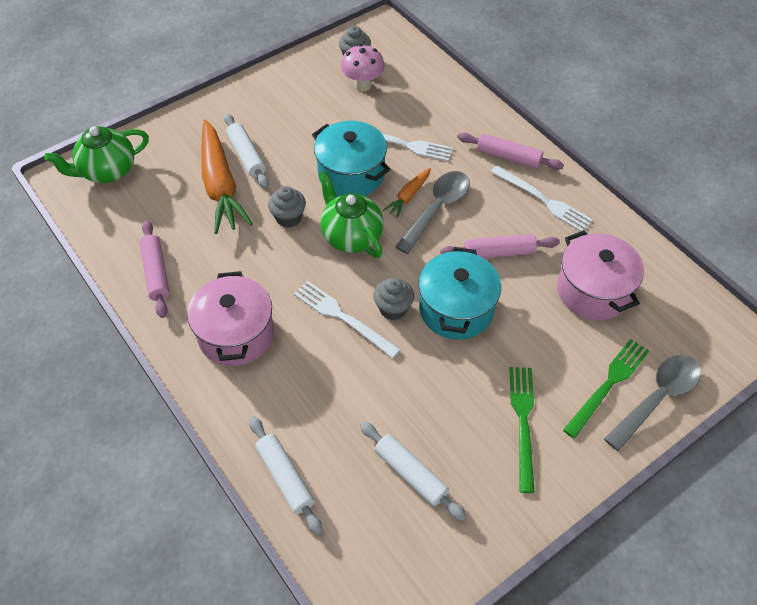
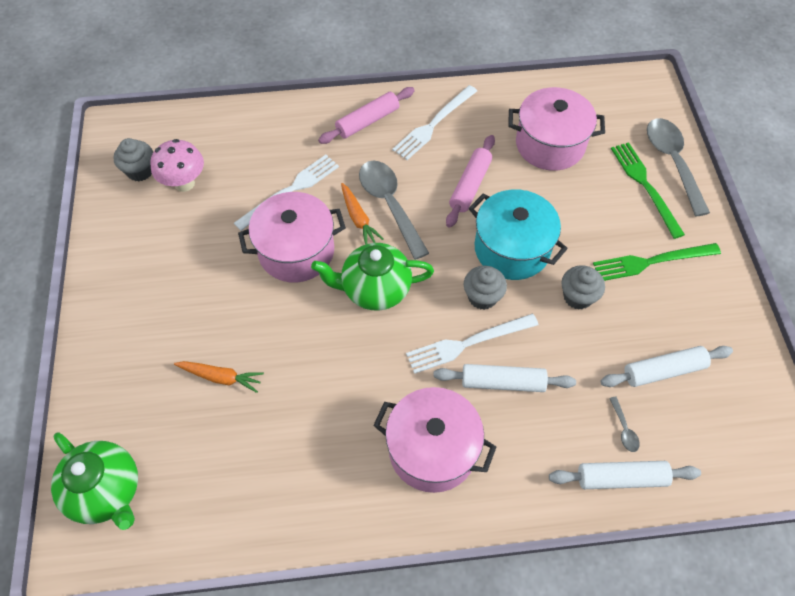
camera: 60 degrees left, 5 degrees up
green teapot [44,126,149,183] -> green teapot turned 45 degrees counterclockwise [51,432,138,530]
pink rolling pin [139,220,169,318] -> none
orange carrot [201,120,253,234] -> orange carrot [174,361,264,393], size x0.48
white rolling pin [224,113,269,188] -> white rolling pin moved to [433,364,576,392]
grey cupcake [268,186,306,228] -> grey cupcake moved to [561,265,605,310]
turquoise pot [312,121,391,196] -> pink pot [238,192,346,282]
white fork [491,165,593,232] -> white fork turned 150 degrees clockwise [392,85,477,160]
green fork [509,367,535,493] -> green fork turned 45 degrees counterclockwise [593,243,721,281]
none -> grey spoon [609,397,640,452]

